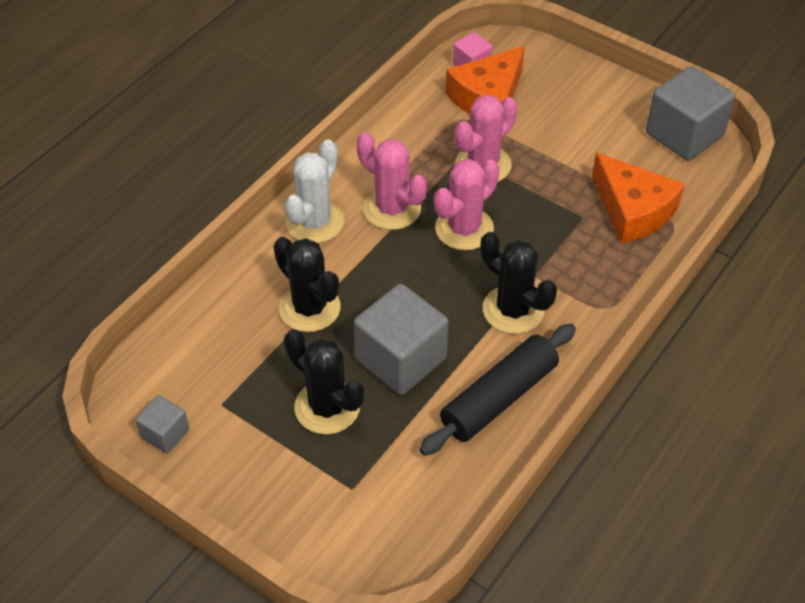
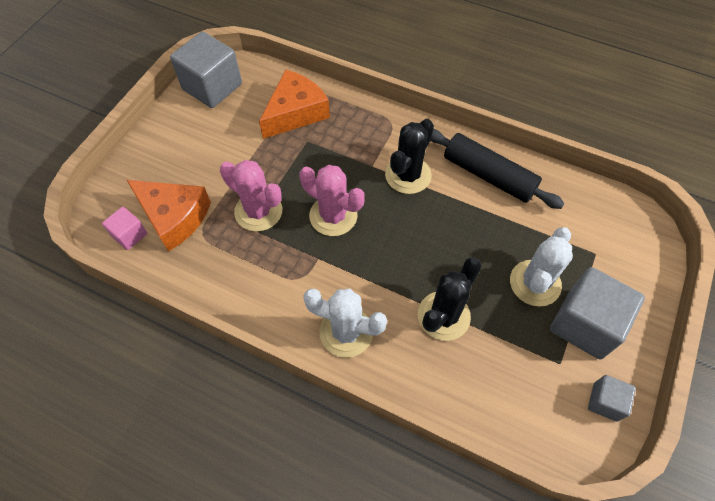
camera: 100 degrees left, 10 degrees up
black cactus [284,329,364,434] -> white cactus [510,227,573,306]
grey cube [354,284,448,395] -> grey cube moved to [550,267,645,359]
pink cactus [357,132,427,230] -> none

